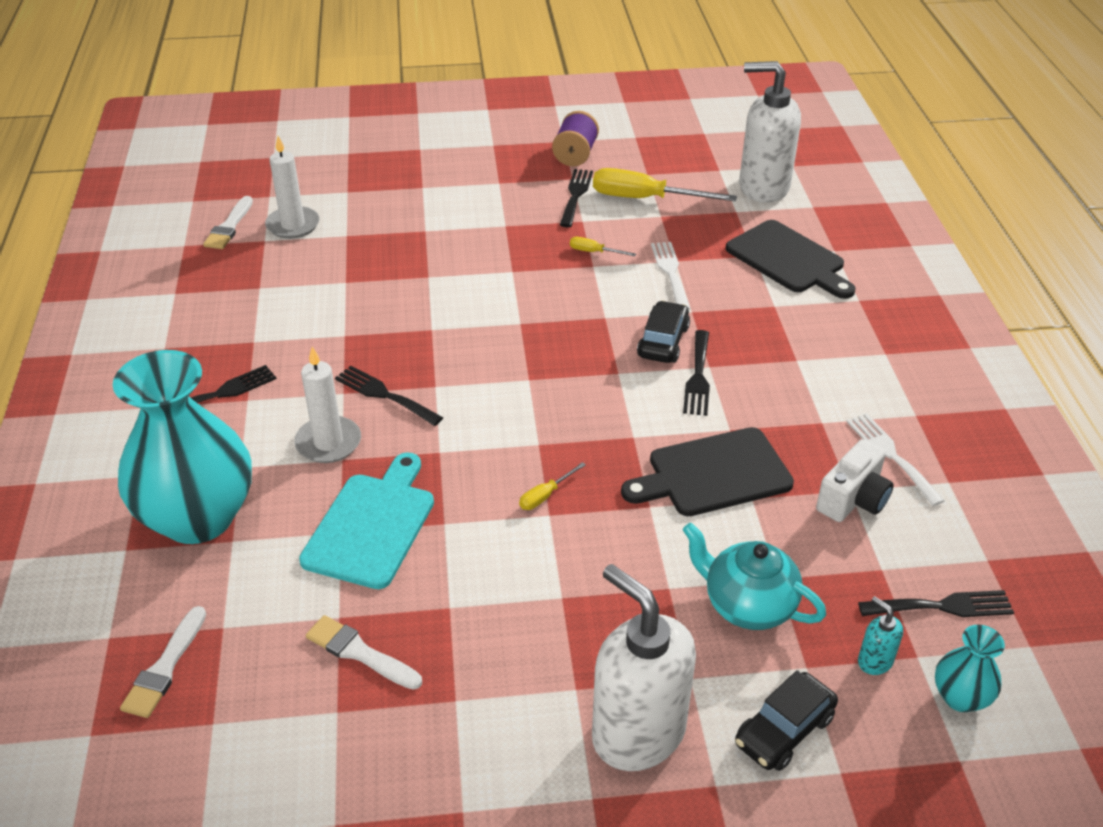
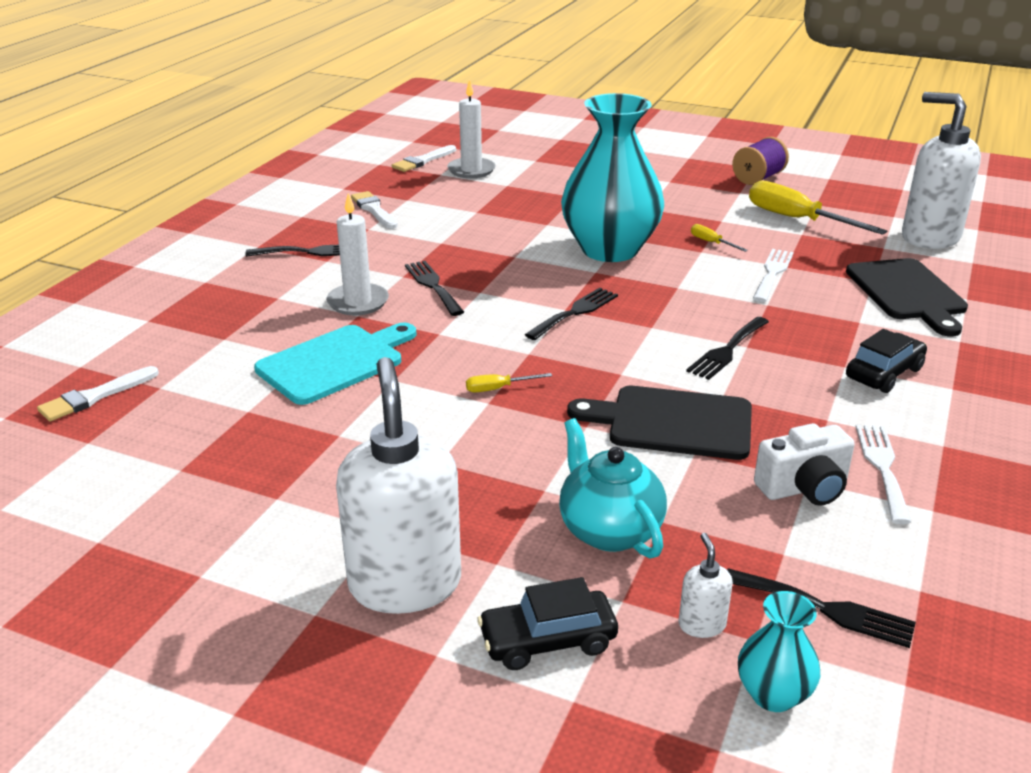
camera: 30 degrees right, 10 degrees down
turquoise vase [113,350,252,544] -> turquoise vase moved to [561,93,664,262]
white brush [306,615,422,690] -> white brush moved to [351,191,398,229]
black fork [560,169,593,227] -> black fork moved to [525,288,618,340]
black car [637,301,690,363] -> black car moved to [846,329,927,393]
turquoise soap dispenser [858,596,903,675] -> white soap dispenser [678,533,733,638]

